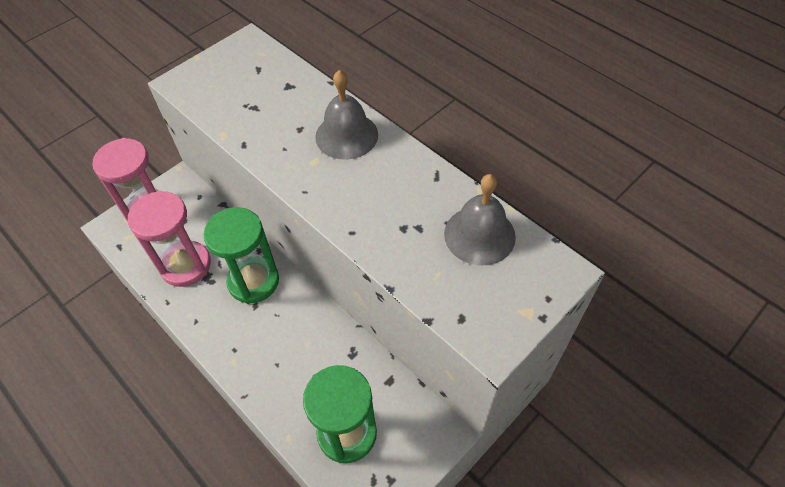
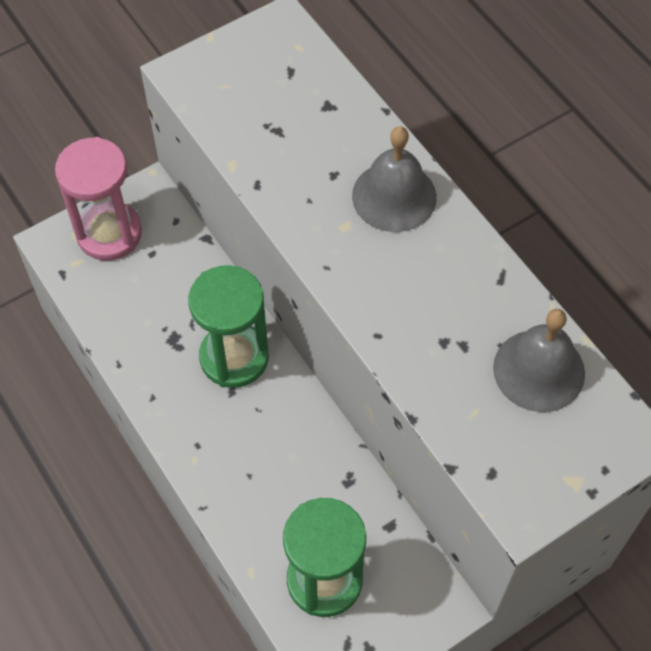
camera: 10 degrees right, 5 degrees up
pink hourglass [128,190,211,287] -> none

